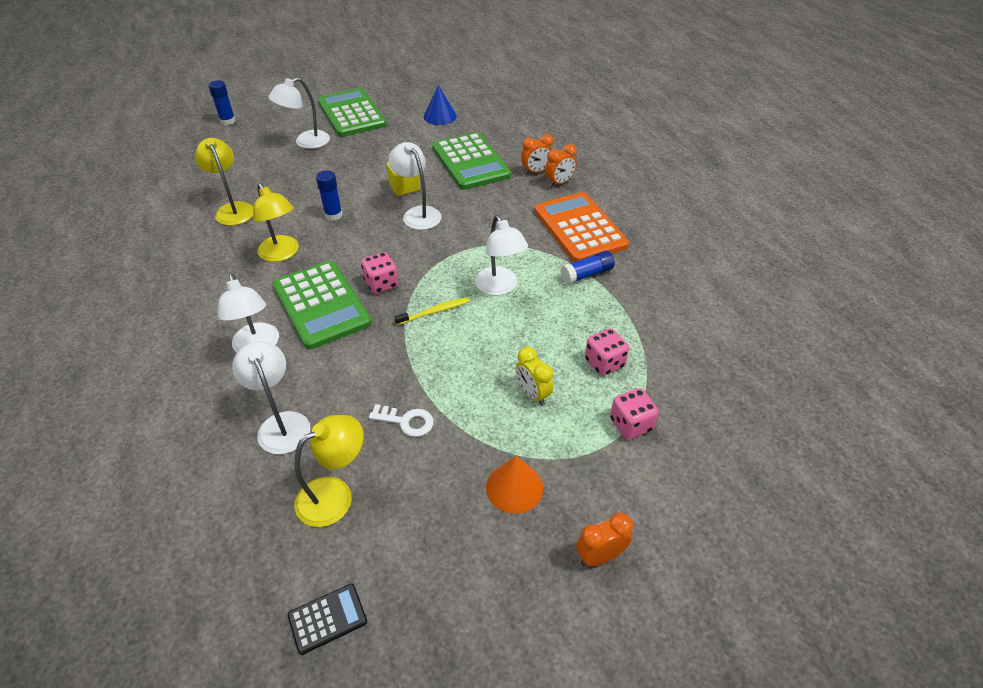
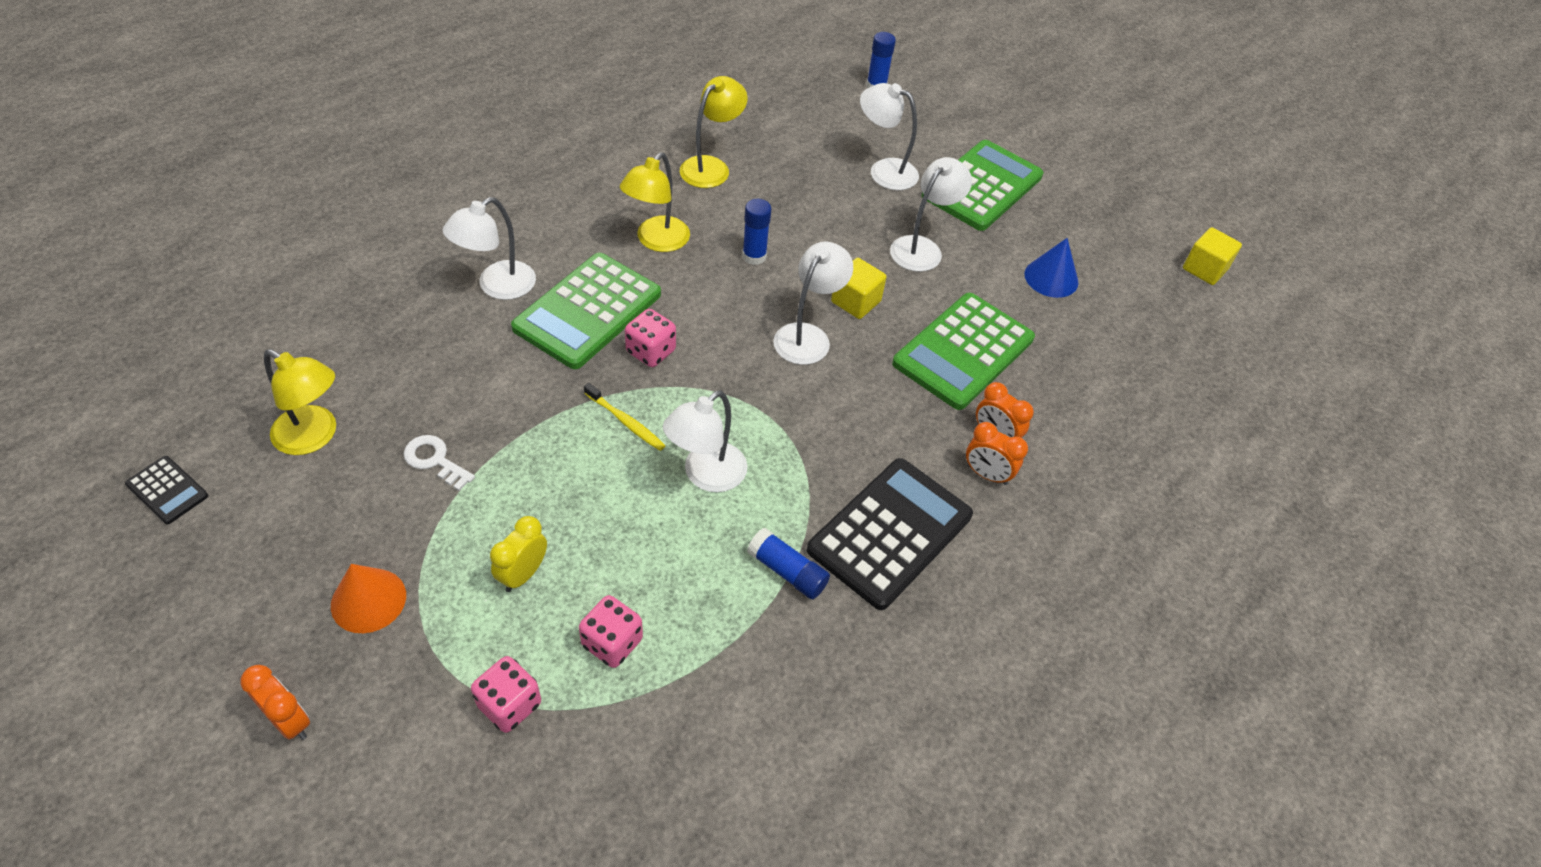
camera: 60 degrees right, 5 degrees up
white lamp [232,341,311,454] -> white lamp moved to [890,157,972,272]
white key [369,404,434,437] -> white key turned 135 degrees clockwise [404,435,475,491]
orange calculator [534,192,629,262] -> black calculator [807,458,973,610]
none -> yellow cube [1183,227,1242,285]

